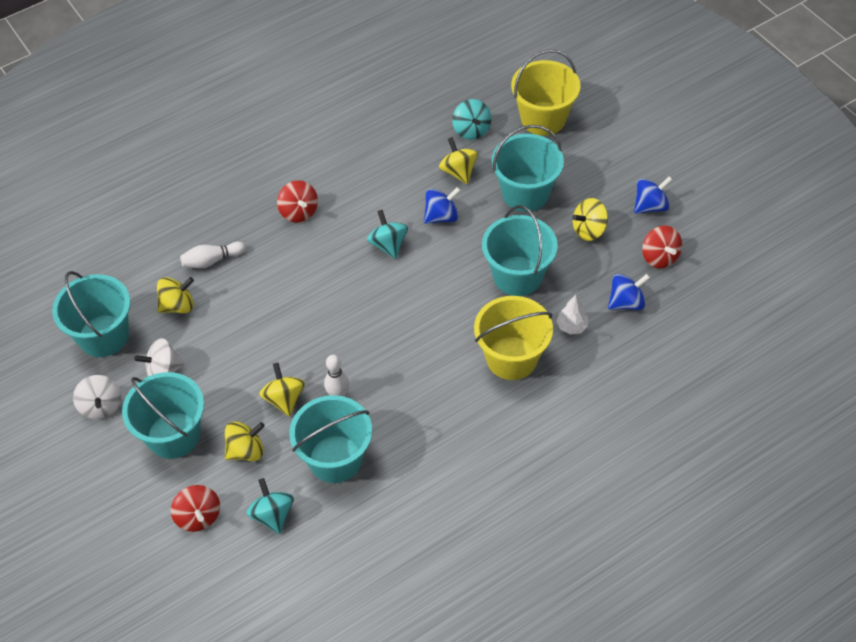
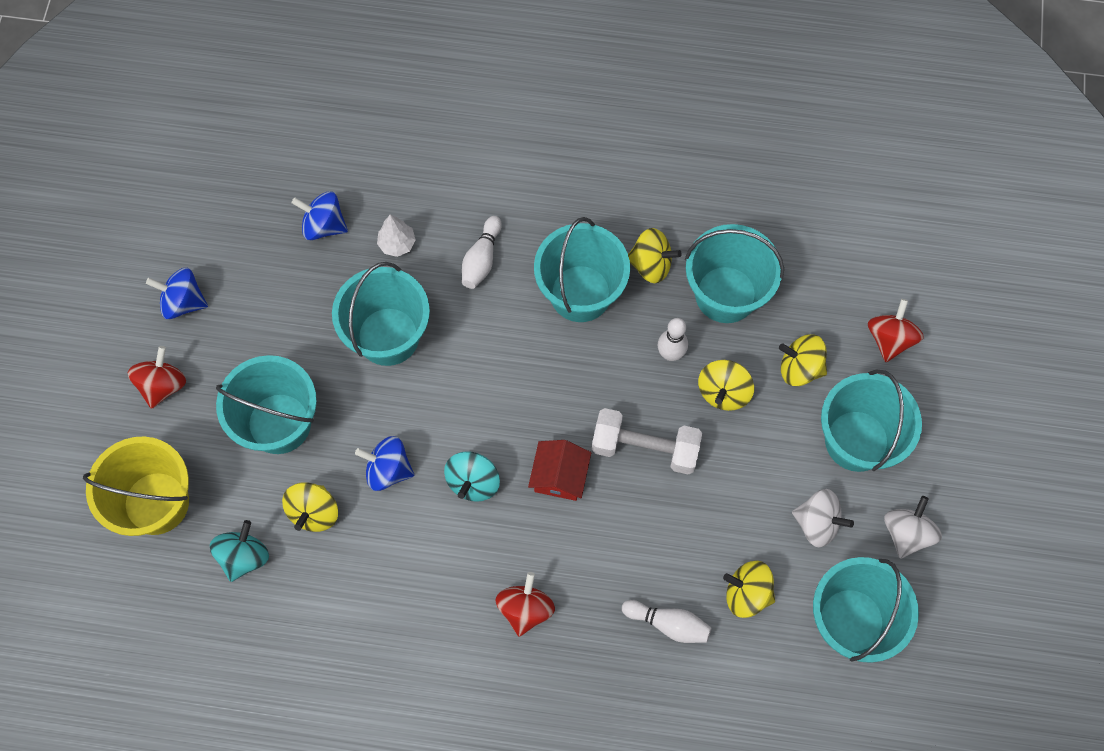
camera: 140 degrees left, 15 degrees up
turquoise spinning top [247,478,294,534] -> none
yellow bucket [474,296,553,380] -> white bowling pin [462,216,502,289]
yellow spinning top [572,198,608,241] -> yellow spinning top moved to [628,228,682,283]
red spinning top [642,226,682,268] -> red spinning top moved to [128,346,186,409]
none -> red house [528,440,591,501]
none -> turquoise bucket [534,217,630,322]
none -> white dumbbell [592,408,702,475]

